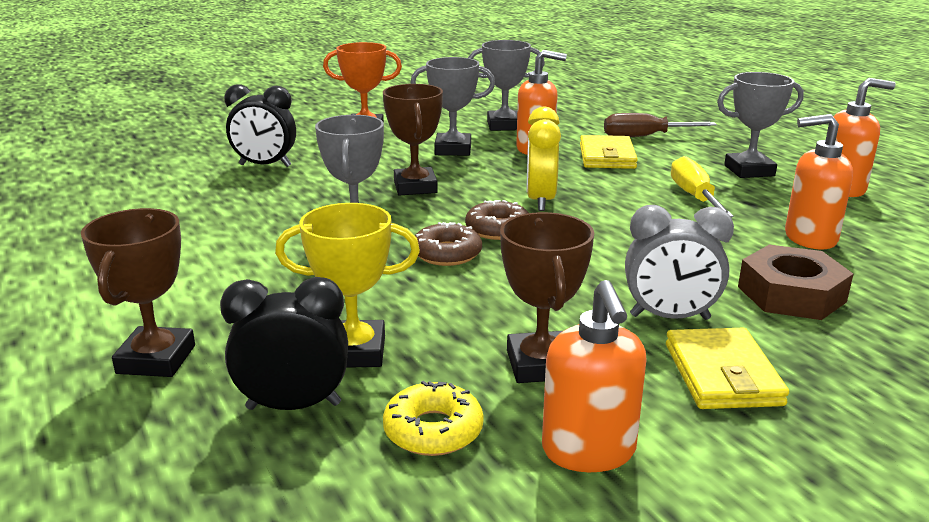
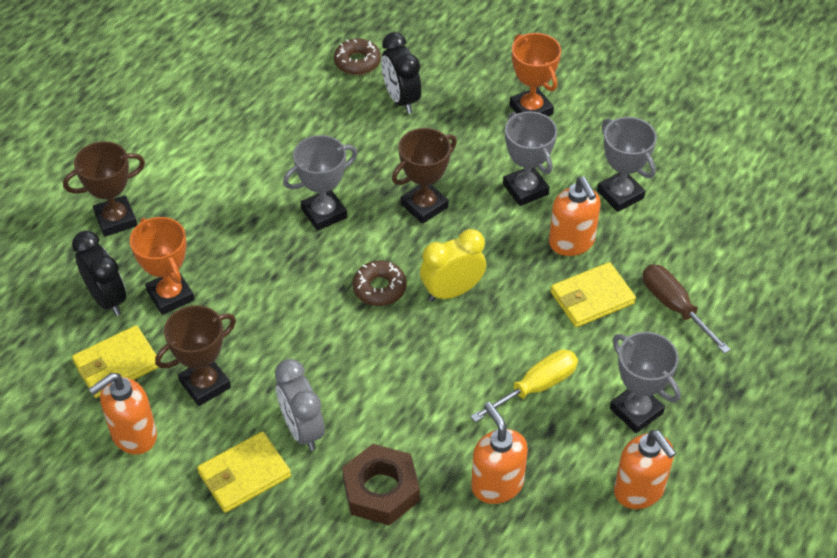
camera: 60 degrees right, 25 degrees up
yellow trophy [275,203,420,368] -> orange trophy [130,217,195,315]
yellow donut [383,381,484,456] -> yellow wallet [72,325,159,398]
brown donut [415,222,482,266] -> brown donut moved to [334,39,381,75]

